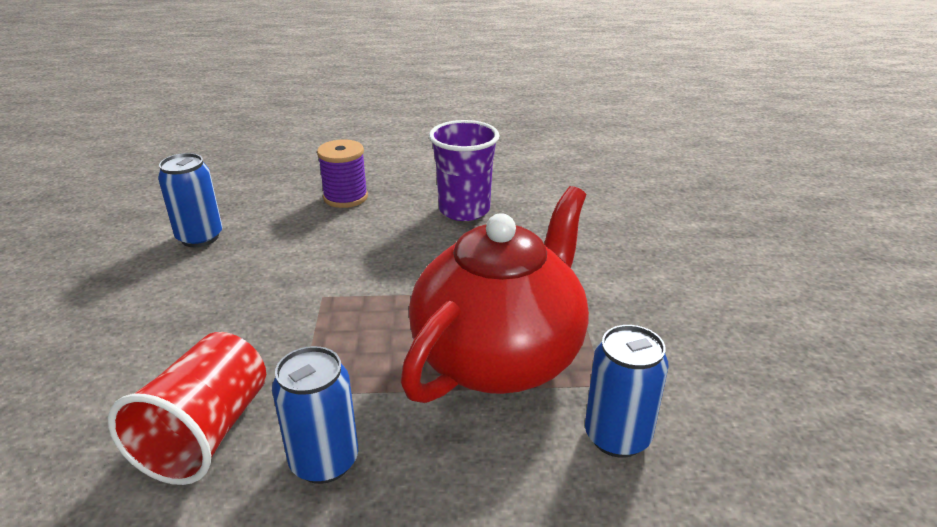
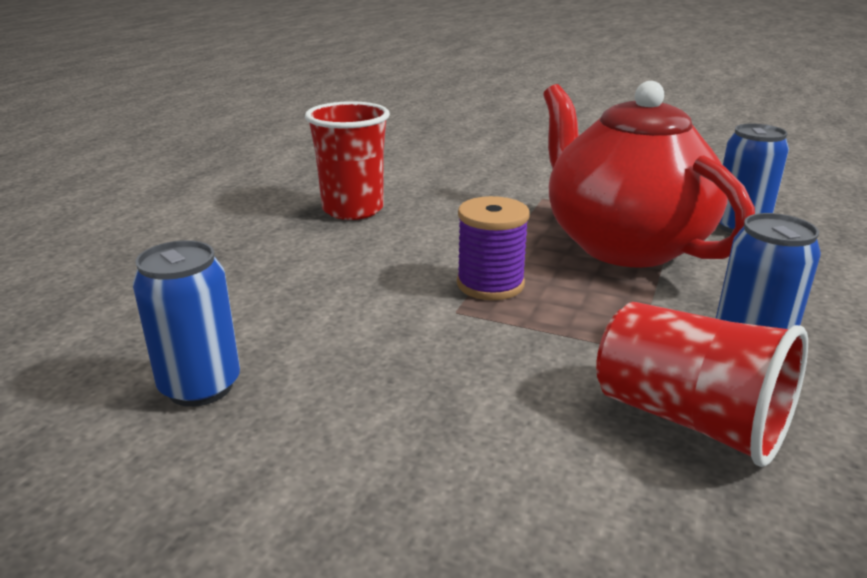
camera: 65 degrees left, 5 degrees down
purple spool [317,139,368,208] -> purple spool moved to [457,196,530,300]
purple cup [429,120,500,221] -> red cup [305,101,390,220]

